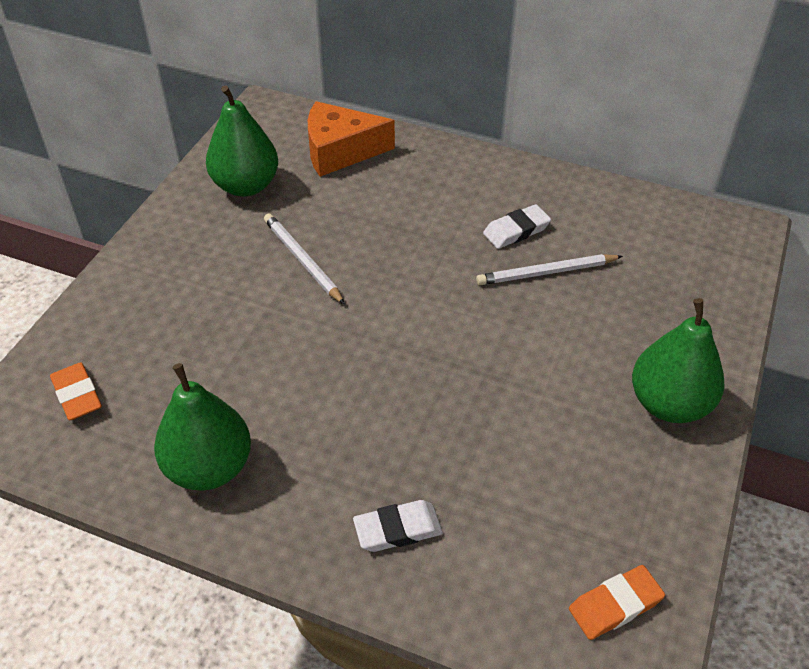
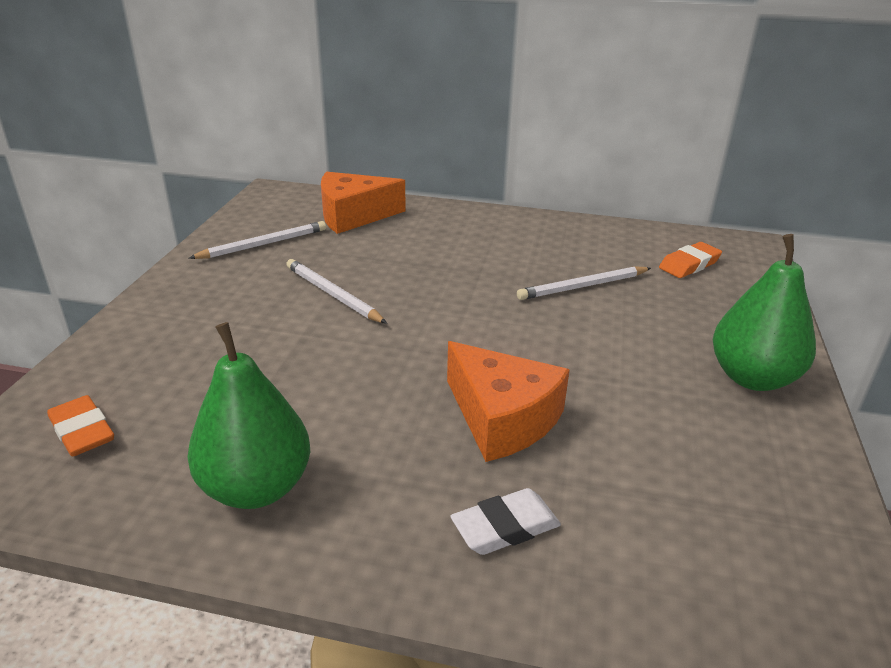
camera: 10 degrees left, 15 degrees down
green pear [206,85,278,197] -> white pencil [189,221,326,259]
white eraser [483,204,551,249] -> none
orange eraser [569,565,665,640] -> orange eraser moved to [659,242,722,278]
none -> orange cheese [447,341,570,462]

